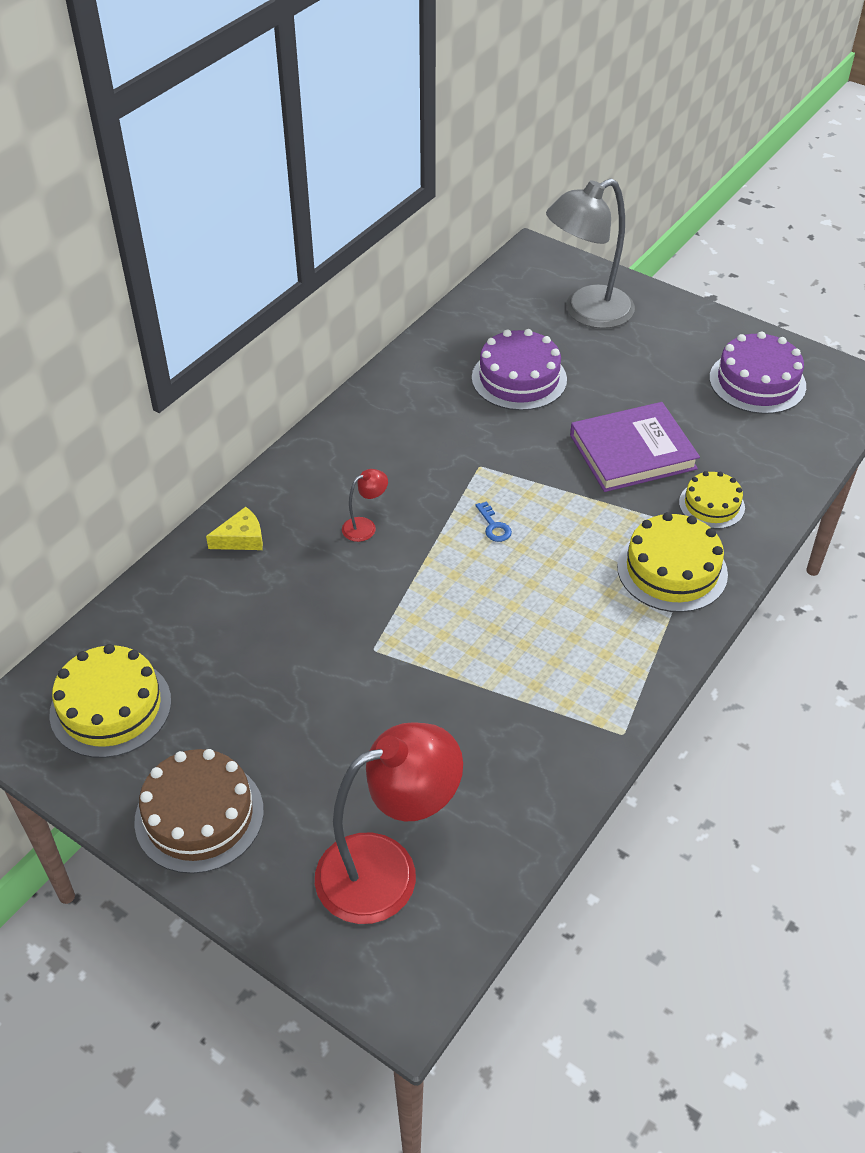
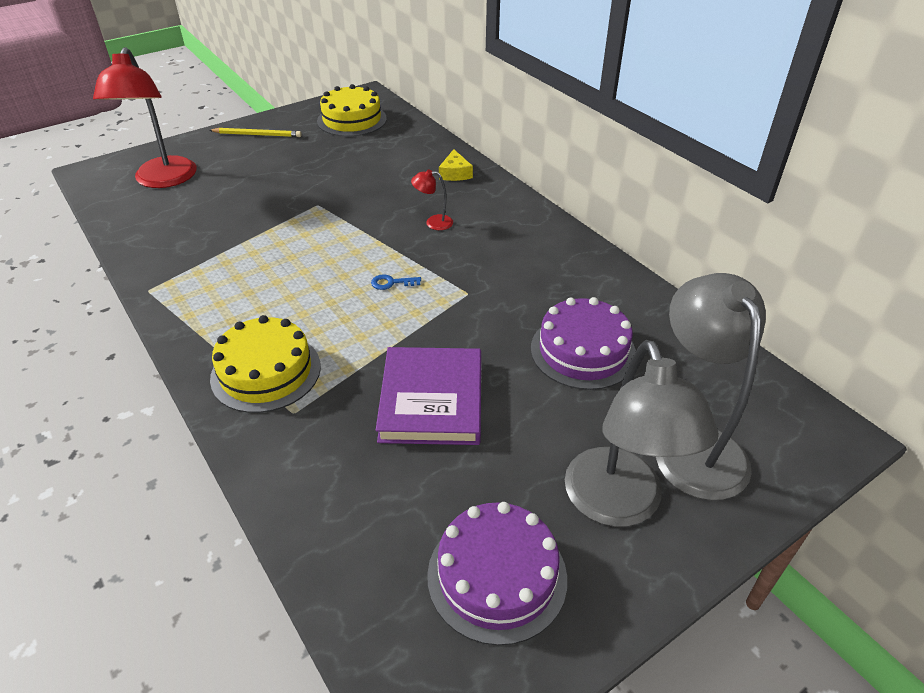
camera: 110 degrees right, 5 degrees down
brown cake [134,749,264,874] -> yellow pencil [209,128,302,137]
red lamp [342,469,388,542] -> red lamp turned 105 degrees clockwise [411,170,453,230]
yellow cake [679,471,745,529] -> none
none -> grey lamp [565,340,719,527]

